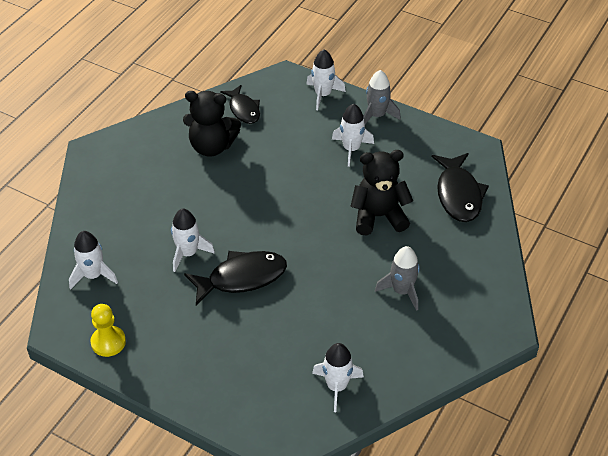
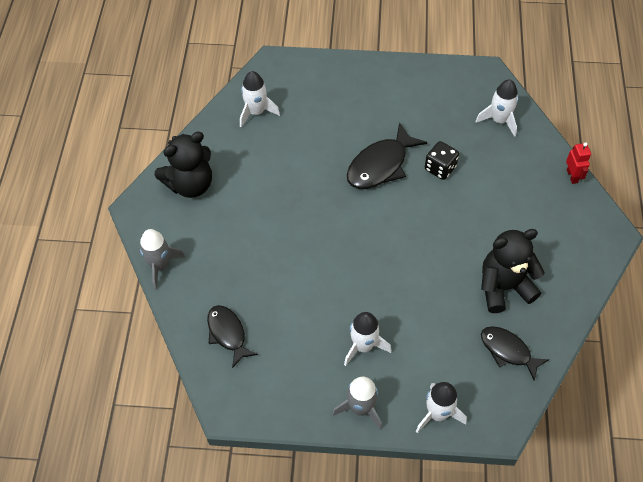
camera: 155 degrees right, 10 degrees up
yellow pawn [90,304,126,357] -> none
white rocket [171,208,215,272] -> black dice [425,141,459,180]
black teddy bear [350,150,413,235] -> black teddy bear moved to [155,132,212,198]
grey rocket [375,246,420,311] -> grey rocket moved to [139,229,185,290]
black fish [432,153,489,222] -> black fish [207,305,258,368], size x0.66
none -> red robot [566,142,591,184]

